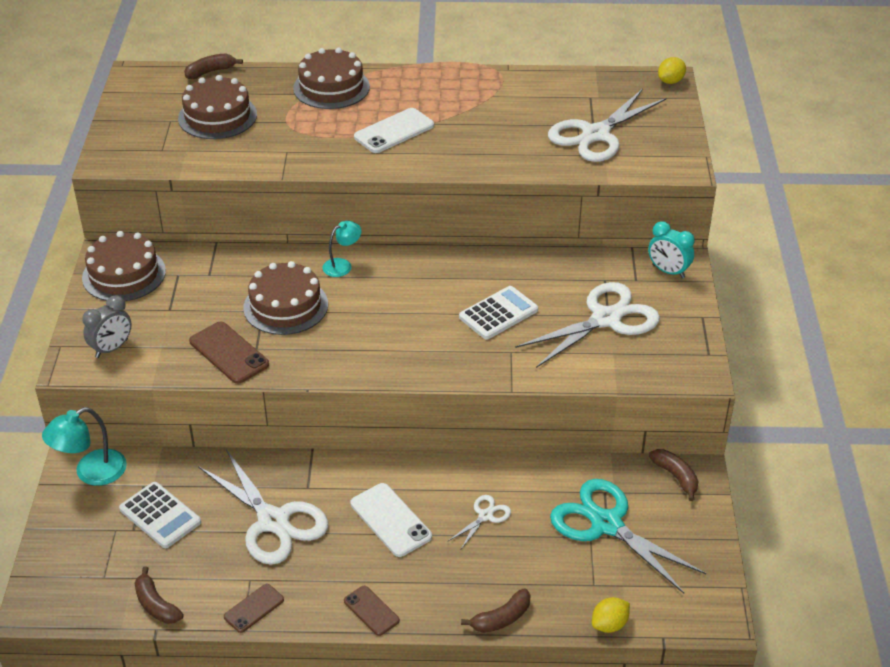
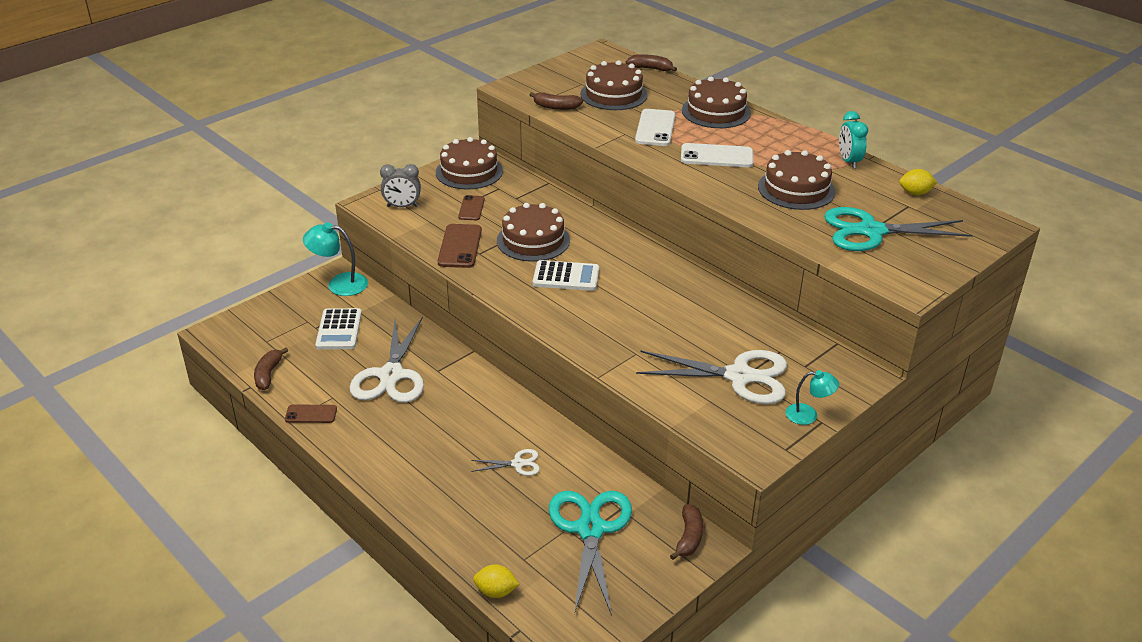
camera: 45 degrees right, 5 degrees down
turquoise lamp [322,221,362,277] -> turquoise lamp moved to [785,370,839,425]
brown phone [344,586,400,636] -> brown phone moved to [458,195,485,220]
white phone [351,483,432,557] -> white phone moved to [635,109,676,146]
white calculator [459,286,538,340] -> white calculator moved to [533,260,599,291]
brown banana [461,589,531,633] -> brown banana moved to [529,92,583,110]
white scissors [548,89,667,162] -> turquoise scissors [824,207,973,251]
turquoise clock [648,221,695,278] -> turquoise clock moved to [839,111,868,169]
yellow lemon [658,57,686,84] -> yellow lemon moved to [899,169,938,195]
none -> brown cake [758,150,836,210]

